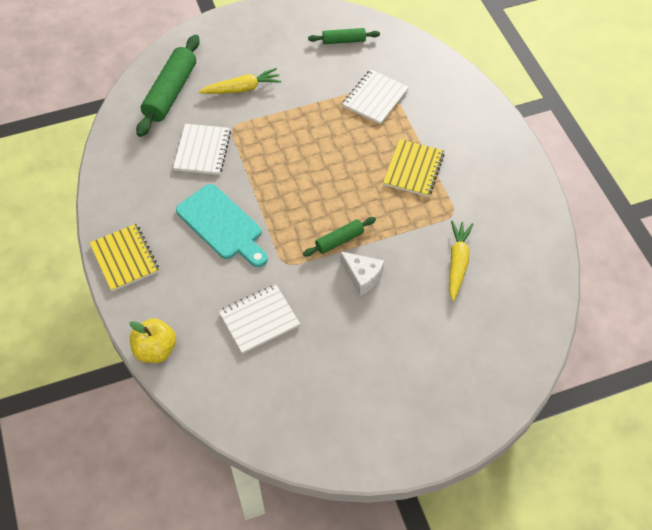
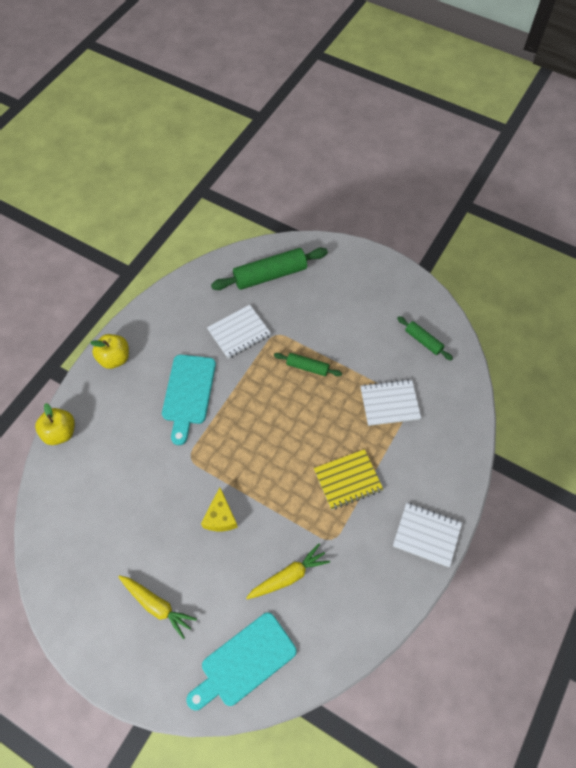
camera: 50 degrees right, 5 degrees up
yellow notebook [89,224,159,291] -> yellow apple [90,334,129,369]
yellow carrot [199,68,282,94] -> yellow carrot moved to [118,575,197,639]
white notebook [219,284,300,354] -> white notebook moved to [393,503,462,567]
green rolling pin [303,217,376,257] -> green rolling pin moved to [274,353,342,376]
white cheese [340,251,384,296] -> yellow cheese [201,487,238,531]
none -> turquoise cutting board [187,612,297,710]

